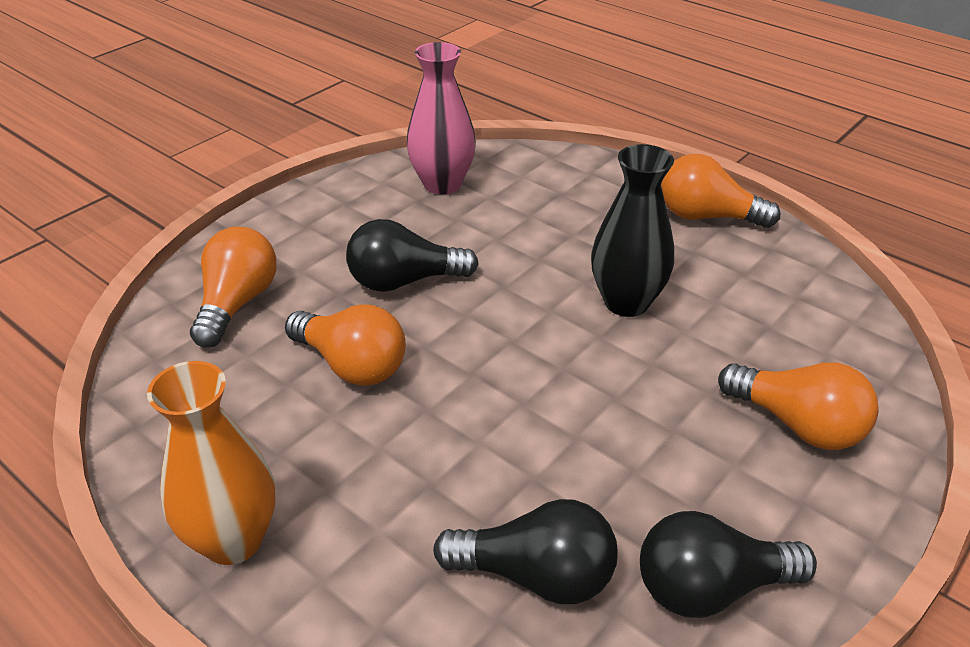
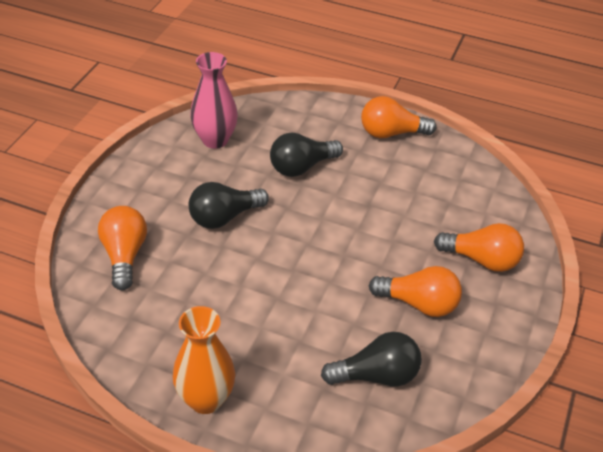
camera: 20 degrees left, 5 degrees up
orange light bulb [285,304,406,386] -> orange light bulb moved to [369,266,462,317]
black vase [591,144,674,317] -> none
black light bulb [640,511,817,618] -> black light bulb moved to [270,133,343,177]

